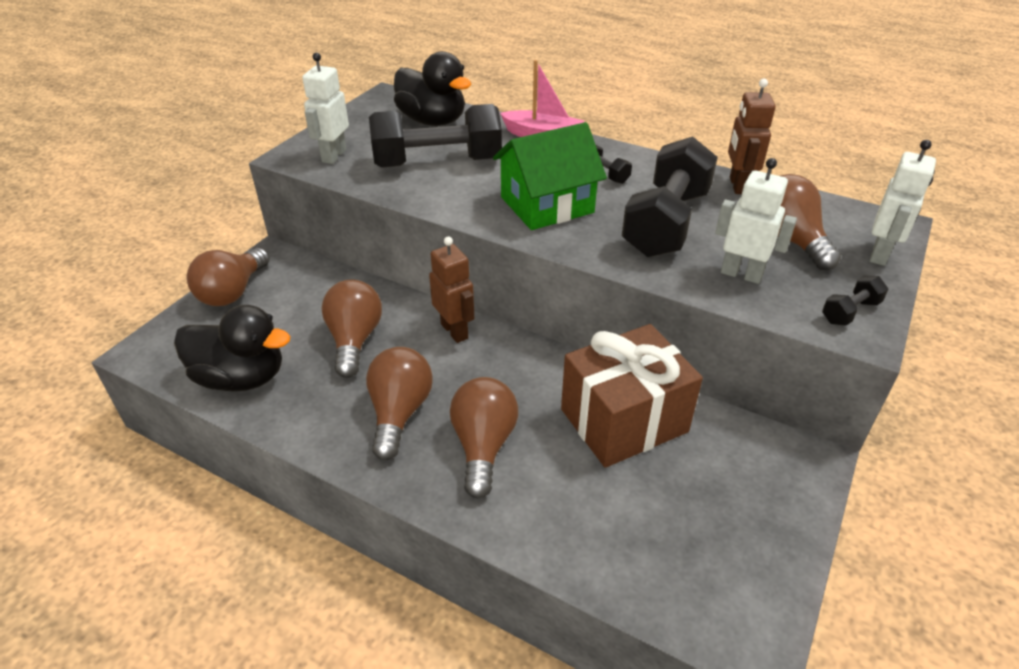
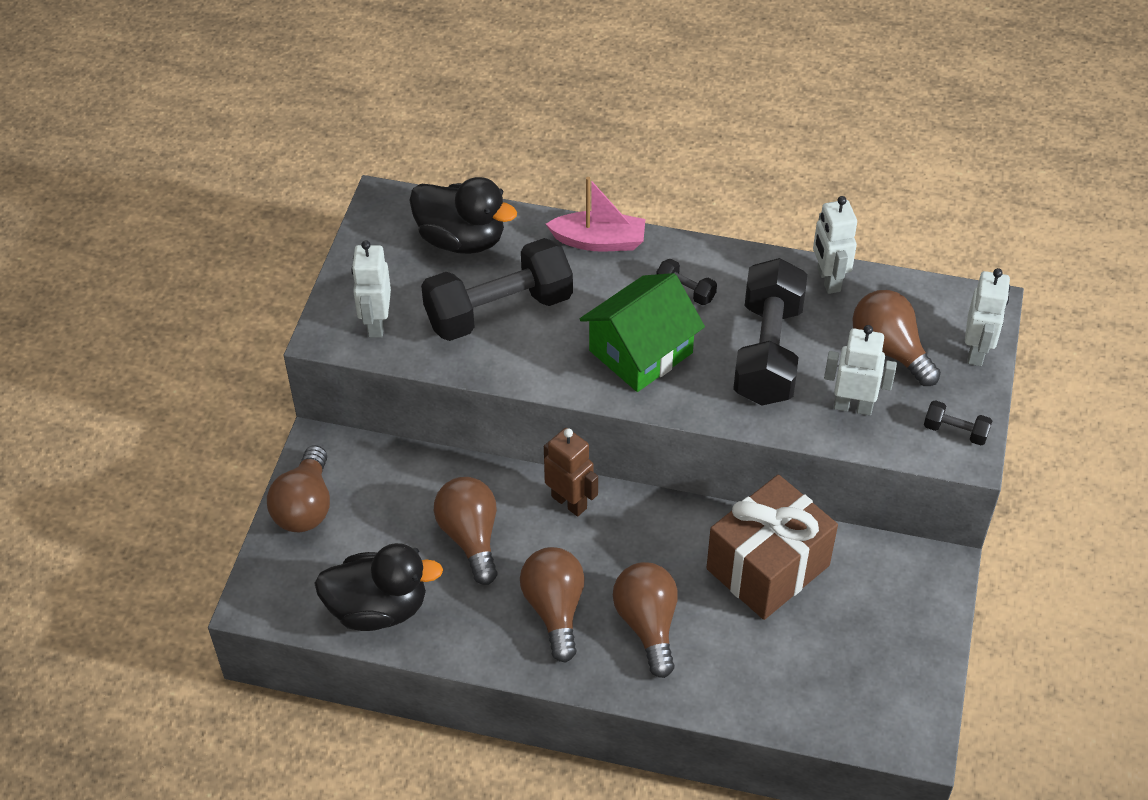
camera: 15 degrees left, 10 degrees up
brown robot [728,79,776,194] -> white robot [813,196,857,294]
black dumbbell [822,276,888,326] -> black dumbbell turned 75 degrees clockwise [924,400,992,445]

